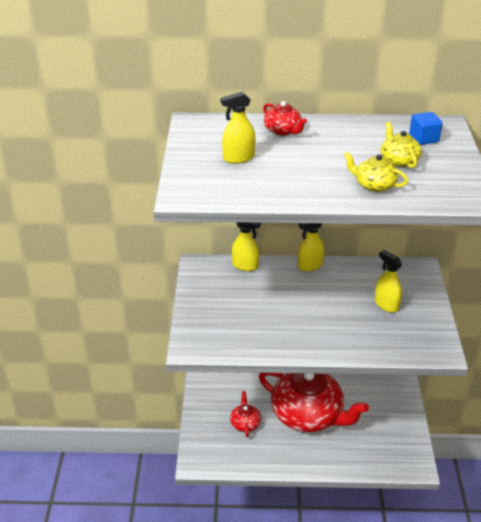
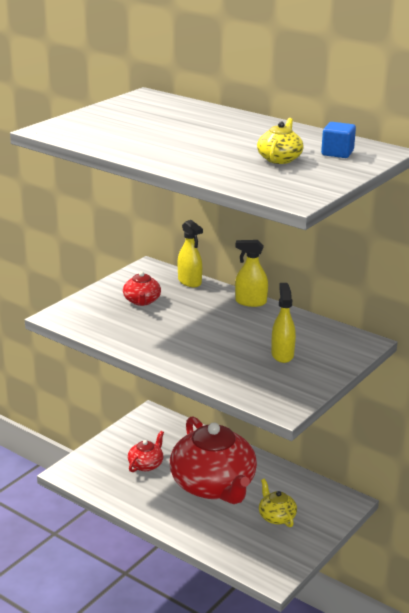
camera: 35 degrees right, 10 degrees down
yellow spray bottle [220,92,256,164] -> none
red teapot [263,101,307,136] -> red teapot moved to [123,271,161,306]
yellow teapot [344,152,408,192] -> yellow teapot moved to [259,479,297,527]

